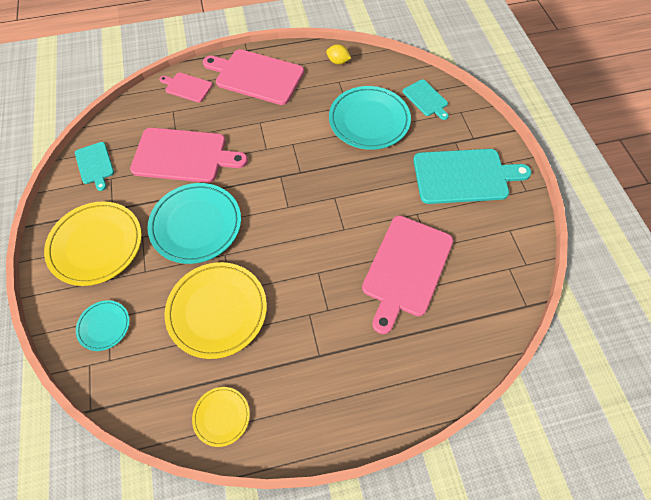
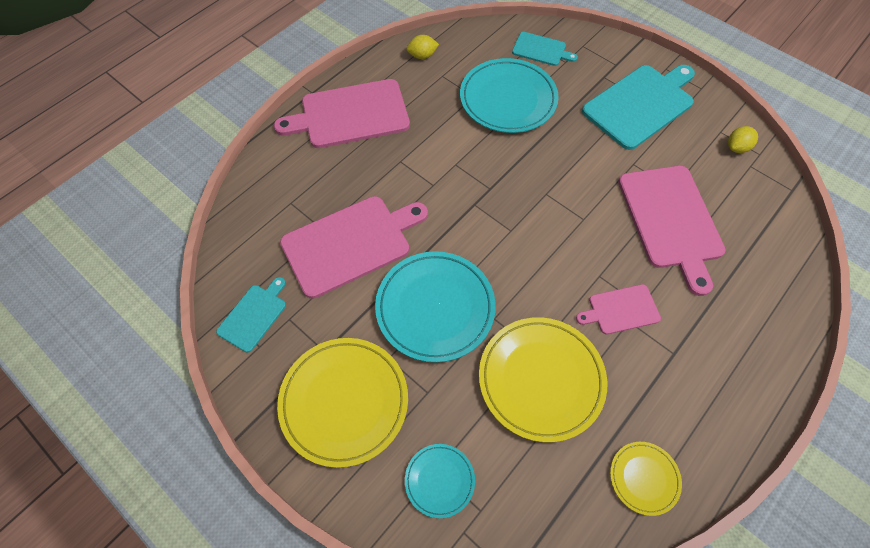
camera: 35 degrees left, 0 degrees up
turquoise cutting board [75,142,114,191] -> turquoise cutting board turned 90 degrees counterclockwise [216,277,286,353]
pink cutting board [159,73,213,103] -> pink cutting board moved to [576,284,661,334]
none -> yellow lemon [728,126,758,153]

